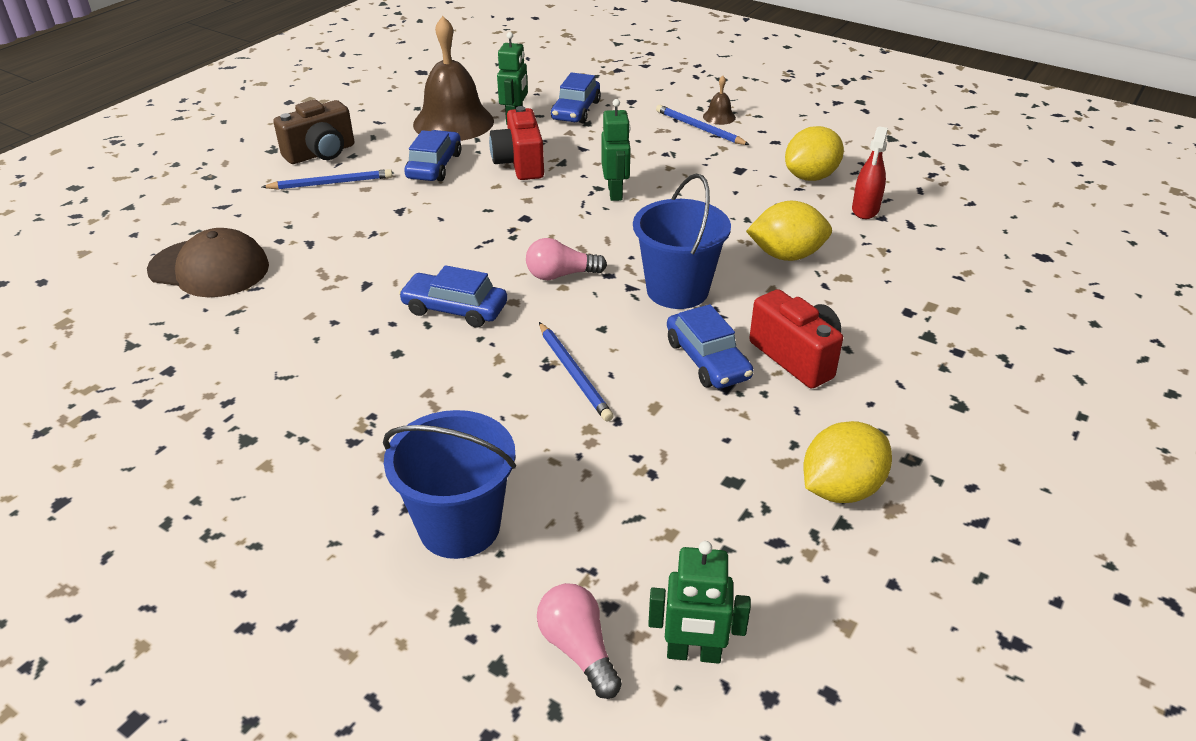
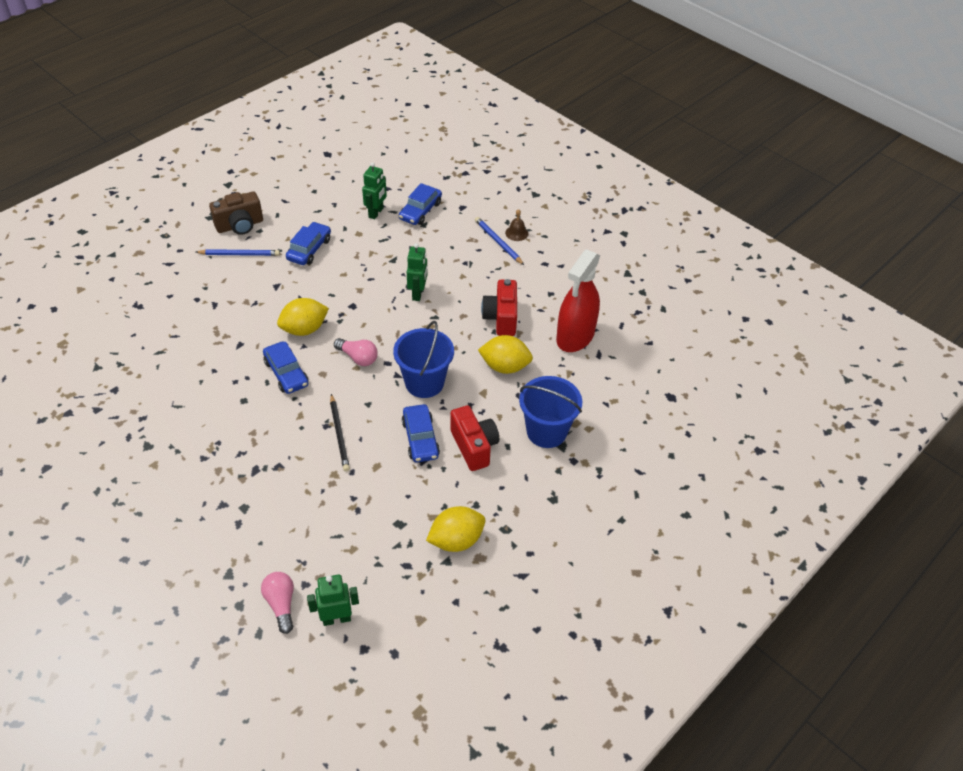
camera: 10 degrees right, 10 degrees up
brown cap [147,228,269,297] -> none
blue bucket [383,410,516,559] -> blue bucket moved to [519,376,582,448]
blue car [399,265,507,328] -> blue car turned 150 degrees counterclockwise [263,341,308,394]
brown bell [413,16,494,141] -> none
red camera [489,106,544,180] -> red camera moved to [481,279,517,336]
pink light bulb [526,238,607,280] -> pink light bulb turned 150 degrees counterclockwise [334,338,378,366]
blue pencil [539,322,614,422] -> black pencil [330,394,350,472]
green robot [648,541,751,664] -> green robot turned 150 degrees clockwise [307,575,359,626]
yellow lemon [785,126,844,181] -> yellow lemon moved to [277,298,329,336]
red spray bottle [852,127,888,219] -> red spray bottle [556,249,600,352], size x1.87

